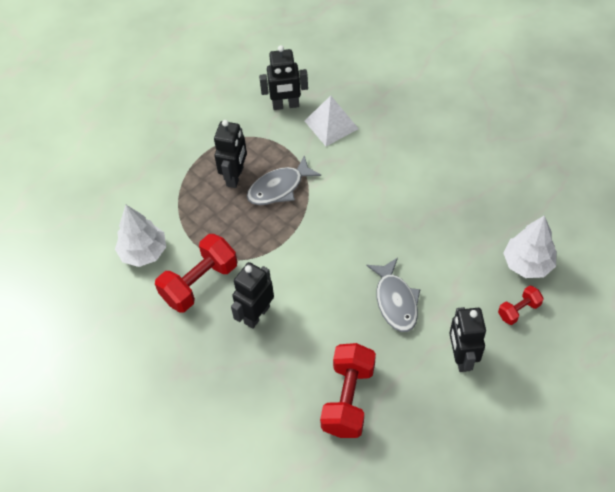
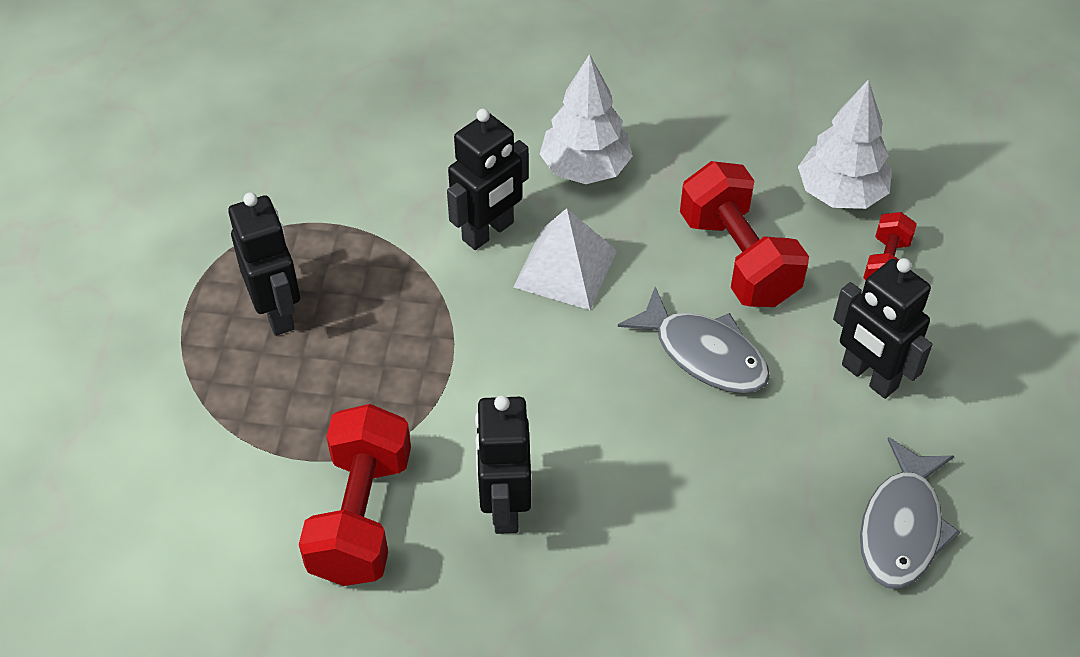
camera: 40 degrees left, 5 degrees down
white tree [115,205,166,267] -> white tree moved to [540,54,633,184]
grey fish [247,156,321,205] -> grey fish moved to [860,437,960,589]
black robot [259,45,308,110] -> black robot moved to [447,109,529,250]
white pyramid [305,95,359,146] -> white pyramid moved to [513,208,617,310]
red dumbbell [320,343,376,438] -> red dumbbell moved to [680,161,809,307]

